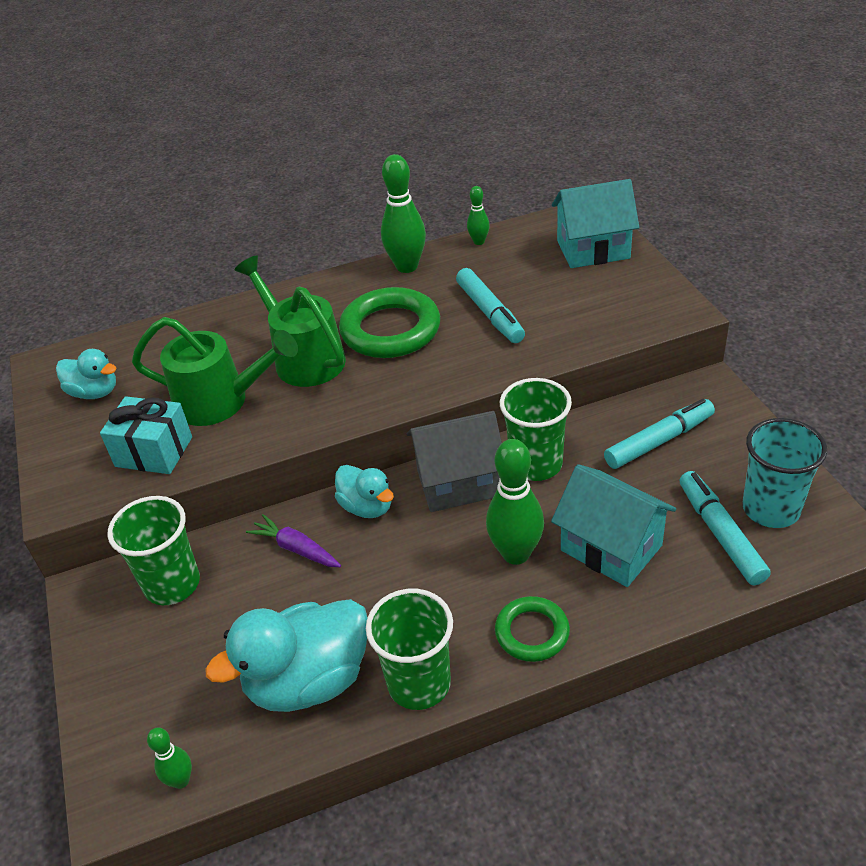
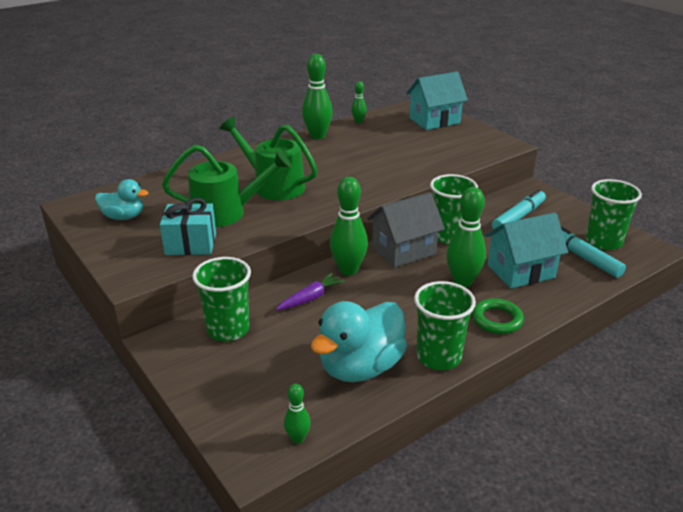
camera: 20 degrees left, 10 degrees down
purple carrot [246,514,341,567] -> purple carrot turned 120 degrees clockwise [276,273,345,310]
turquoise duck [335,465,394,518] -> green bowling pin [330,177,368,276]
green ring [339,287,440,358] -> none
turquoise marker [456,268,525,343] -> none
turquoise house [551,464,676,587] -> turquoise house turned 45 degrees counterclockwise [485,213,568,289]
turquoise cup [742,418,827,528] -> green cup [586,179,642,250]

